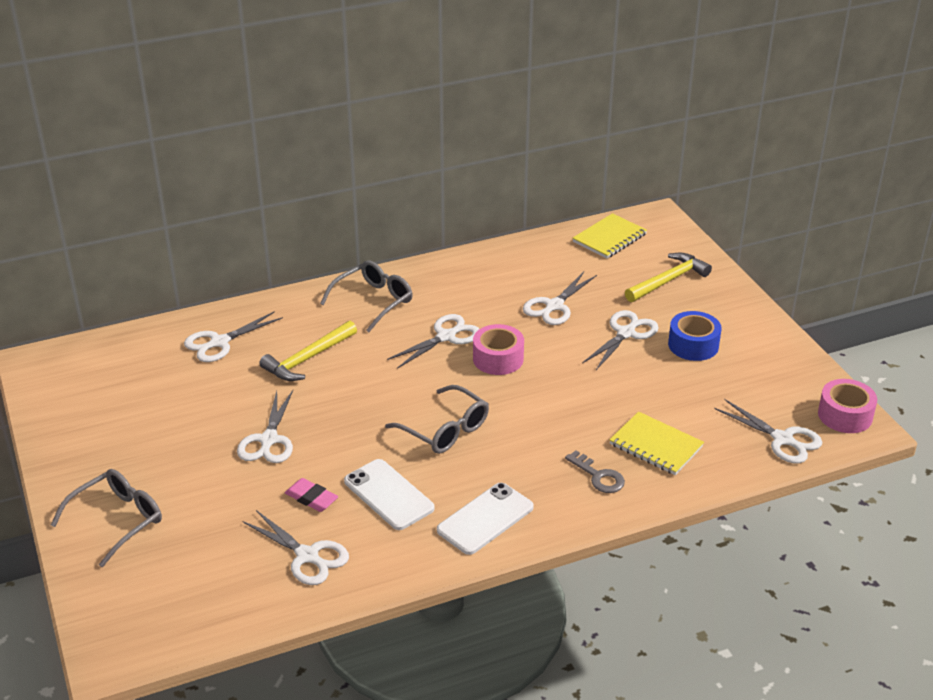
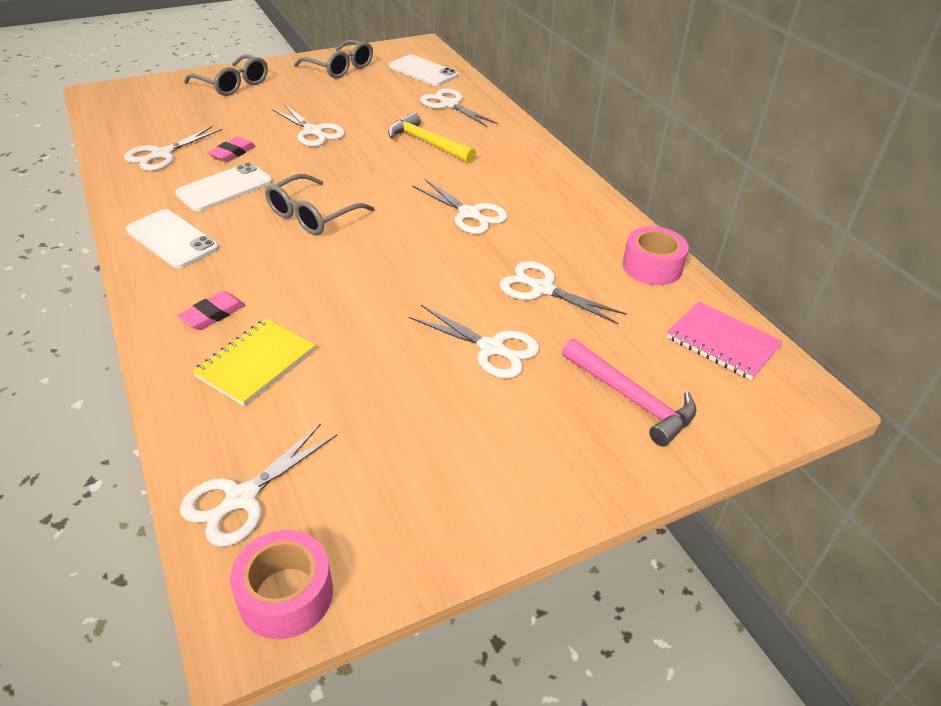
camera: 85 degrees right, 5 degrees up
white scissors [237,390,293,463] -> white scissors turned 135 degrees counterclockwise [272,104,345,147]
grey glasses [320,261,413,332] -> grey glasses moved to [294,40,373,78]
pink tape [473,324,524,375] -> pink tape moved to [623,226,689,285]
grey key [565,450,625,493] -> pink eraser [177,291,245,330]
yellow notebook [573,213,647,259] -> pink notebook [667,301,783,380]
yellow hammer [625,253,712,302] -> pink hammer [562,339,697,446]
blue tape [668,311,721,361] -> none
none -> white phone [389,55,458,86]

